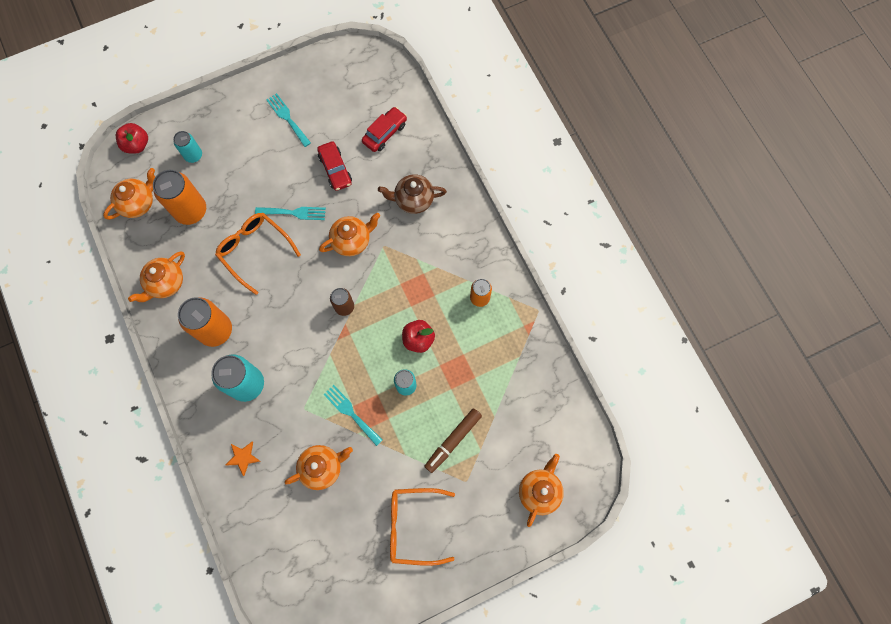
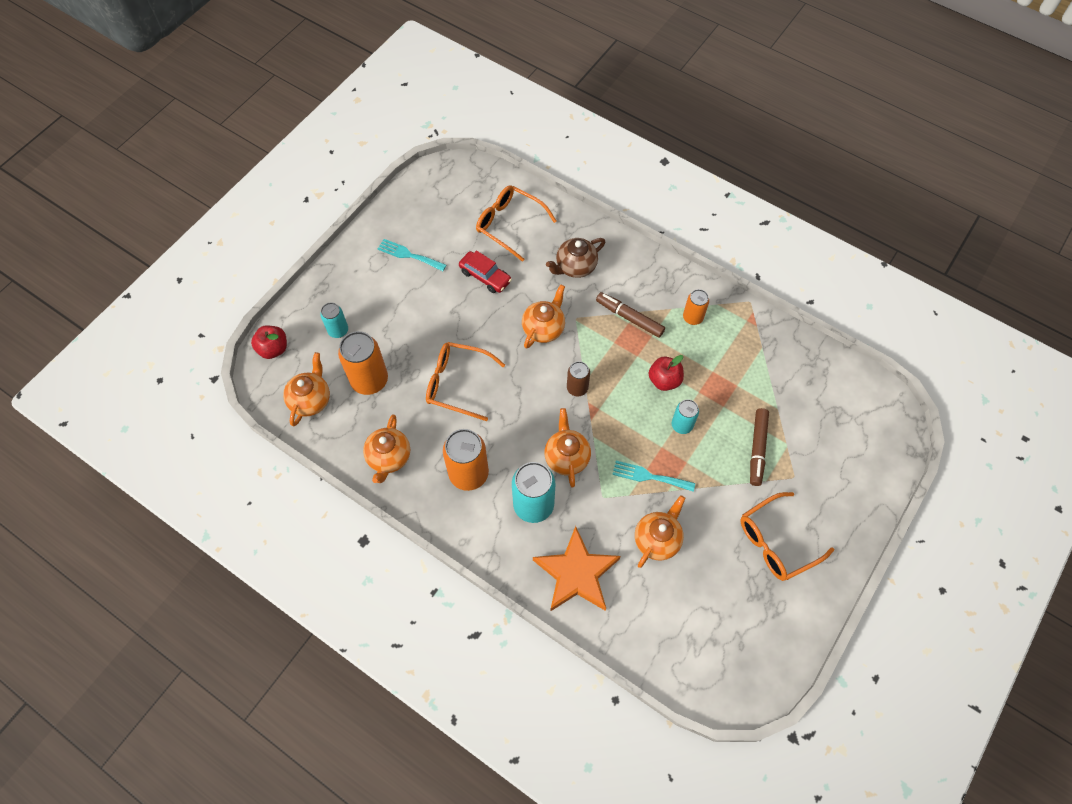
camera: 30 degrees left, 10 degrees down
orange star [226,441,260,476] -> orange star [533,526,621,612], size x2.25
turquoise fork [255,207,326,220] -> none
red car [362,107,407,152] -> orange glasses [476,185,556,262]
orange teapot [519,454,564,527] -> orange teapot moved to [544,408,591,487]
none -> brown marker [596,292,665,338]

